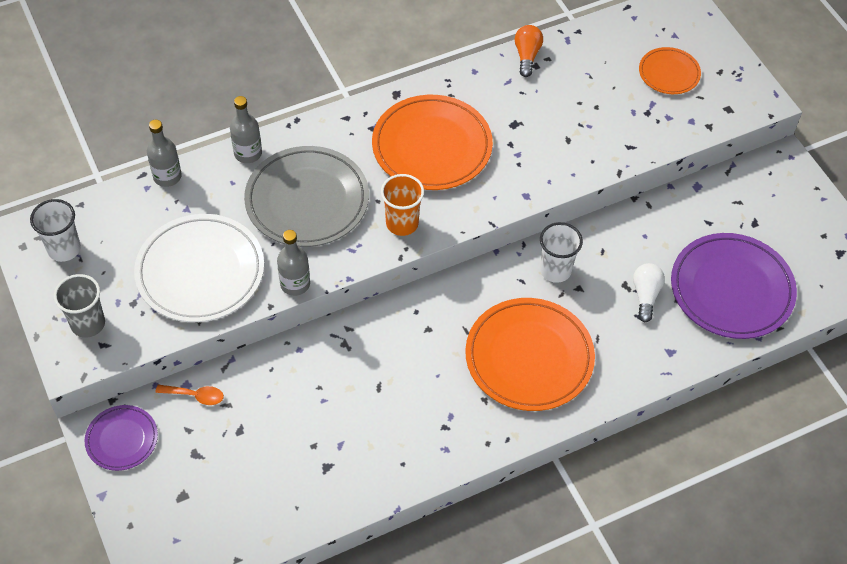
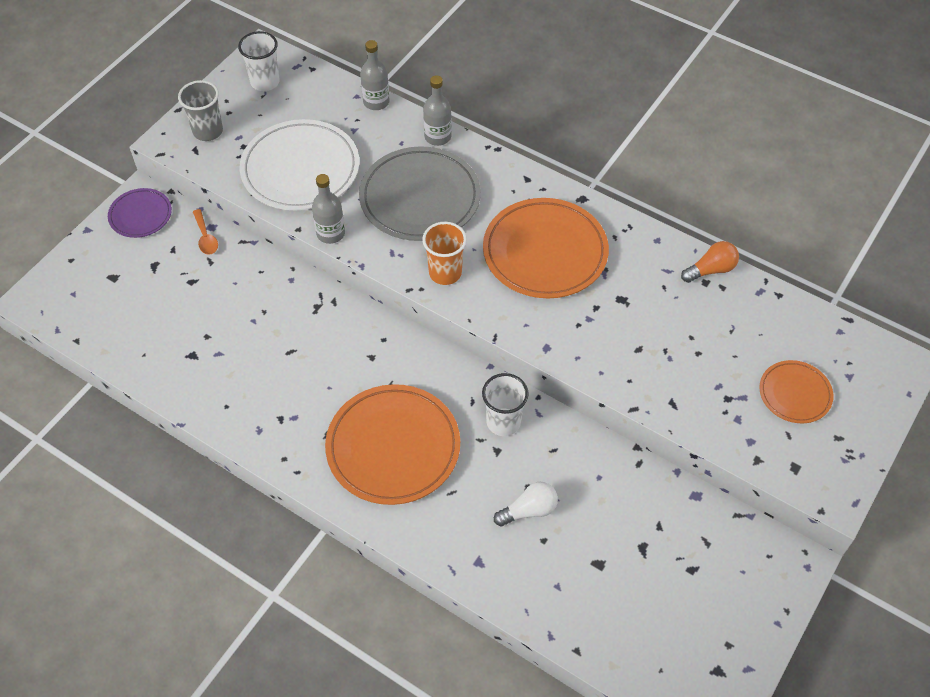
camera: 60 degrees right, 0 degrees up
purple plate [671,233,797,339] -> none

